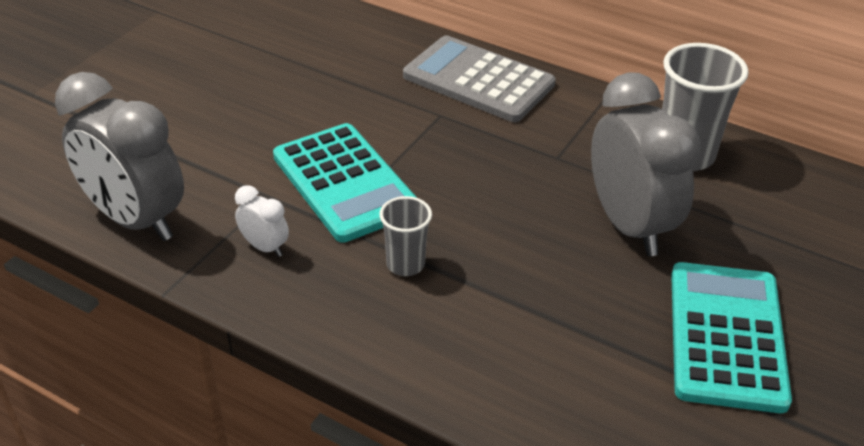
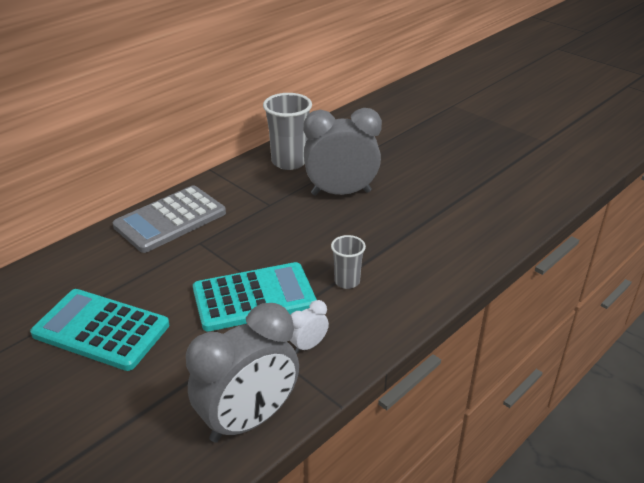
camera: 75 degrees left, 5 degrees down
turquoise calculator [671,262,792,413] -> turquoise calculator moved to [30,289,169,371]

